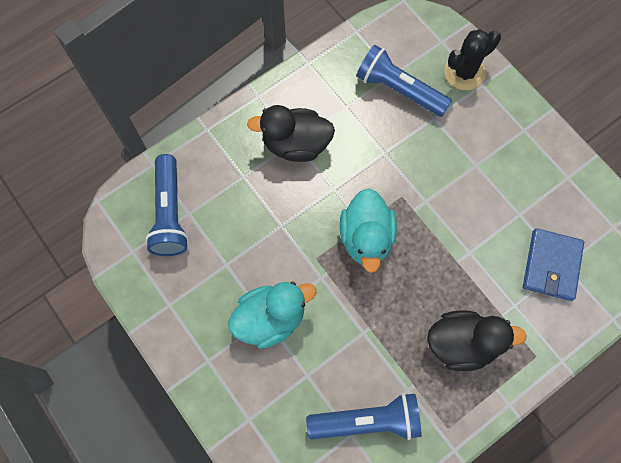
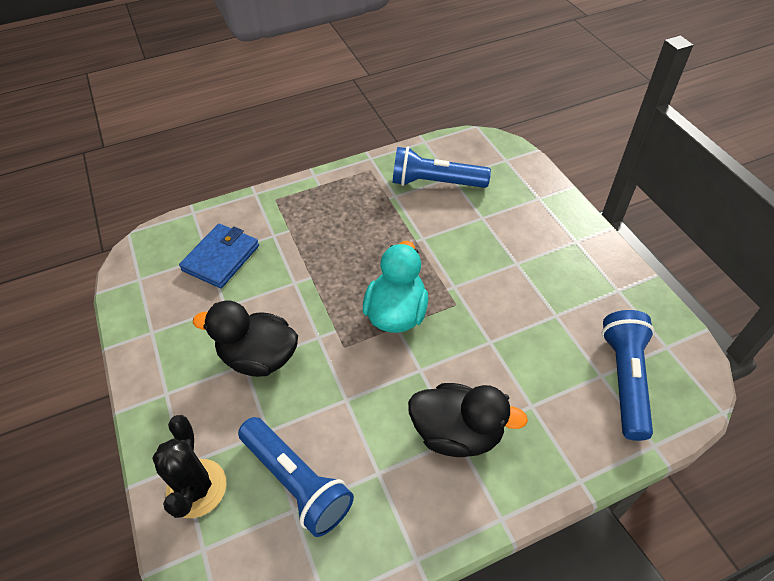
camera: 165 degrees left, 20 degrees down
turquoise duck [228,282,316,349] -> none
black duck [427,310,527,371] -> black duck moved to [193,300,298,377]
black cactus [445,29,501,90] -> black cactus turned 75 degrees counterclockwise [152,415,227,518]

